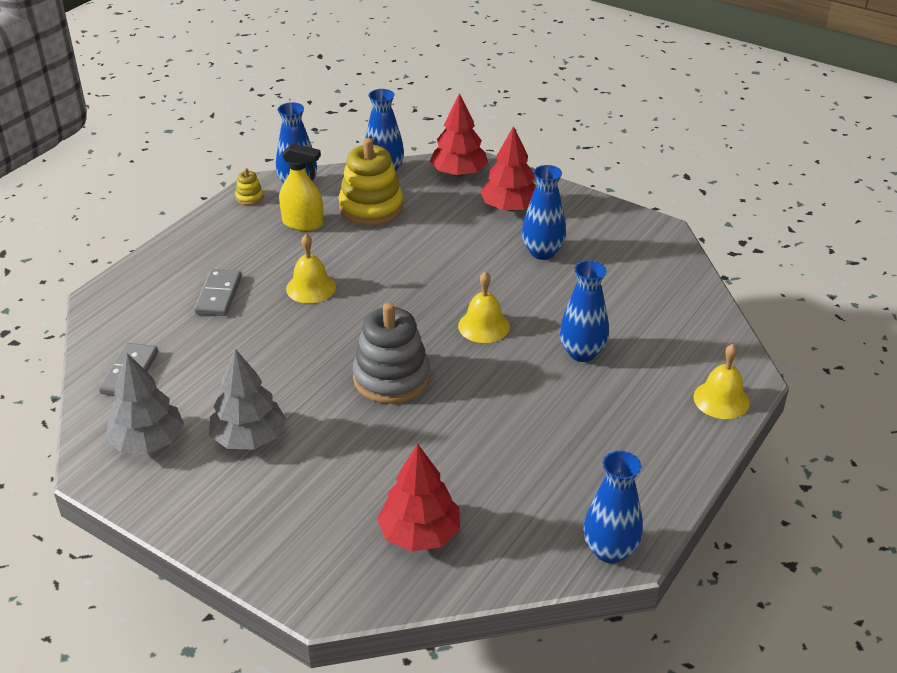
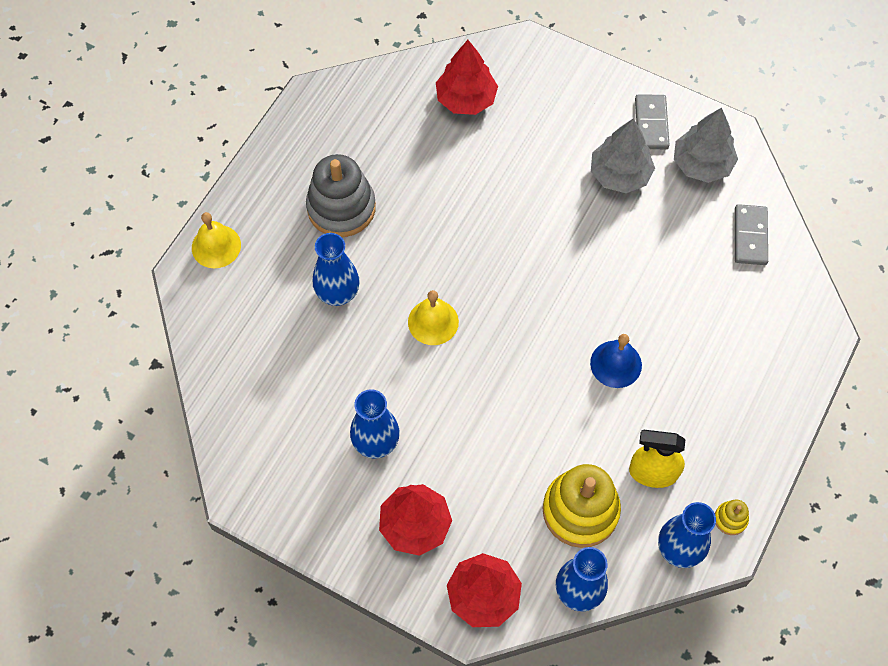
camera: 175 degrees right, 25 degrees up
grey domino [194,269,242,316] -> grey domino moved to [635,94,669,149]
yellow bell [286,234,336,303] -> blue bell [590,334,642,388]
grey stacking toy [353,302,430,404] -> grey stacking toy moved to [306,154,376,237]
blue vase [583,451,643,563] -> none

